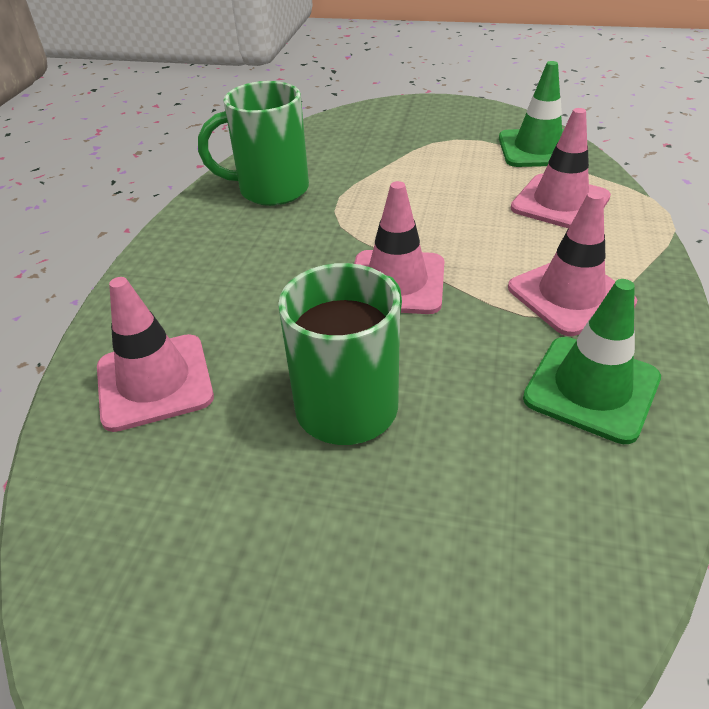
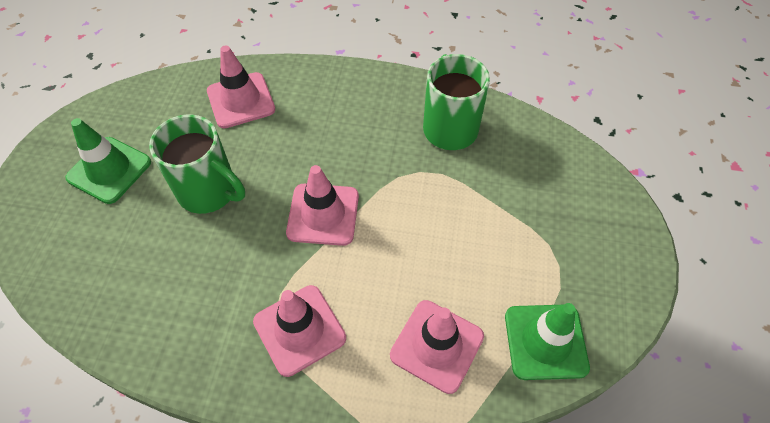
camera: 85 degrees right, 15 degrees up
green traffic cone [523,279,661,444] -> green traffic cone moved to [65,118,151,204]

